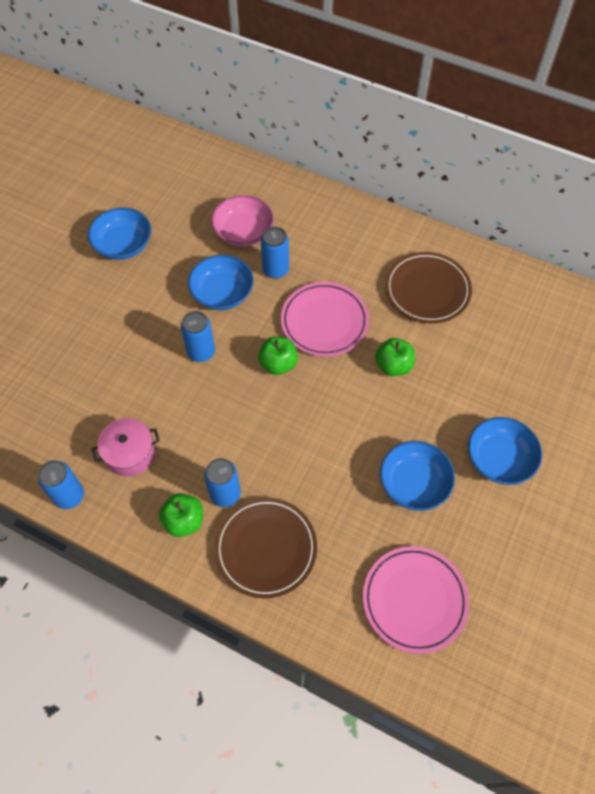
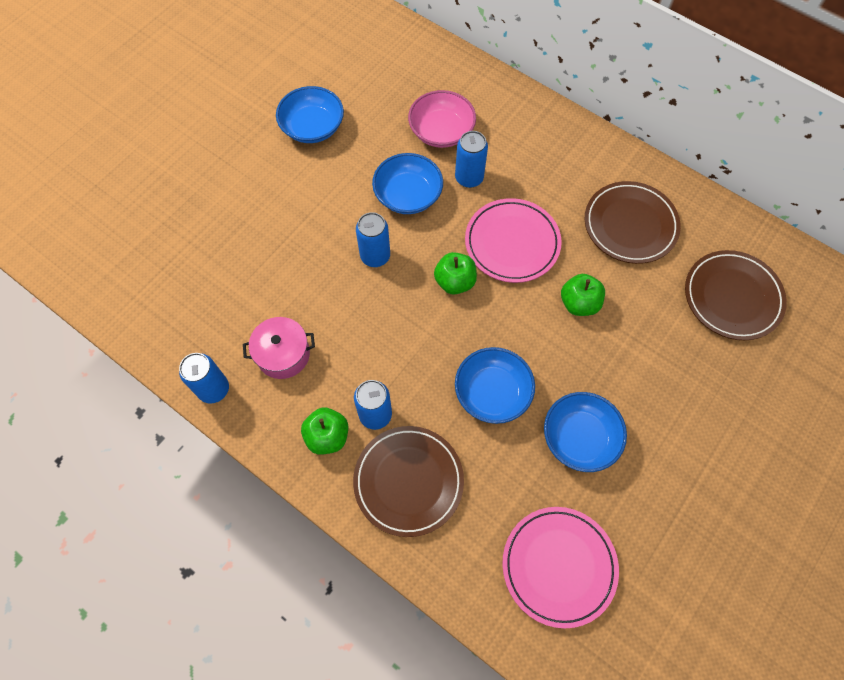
camera: 10 degrees right, 5 degrees up
blue bowl [468,417,542,485] -> blue bowl moved to [455,347,535,424]
none -> brown plate [685,250,787,340]

